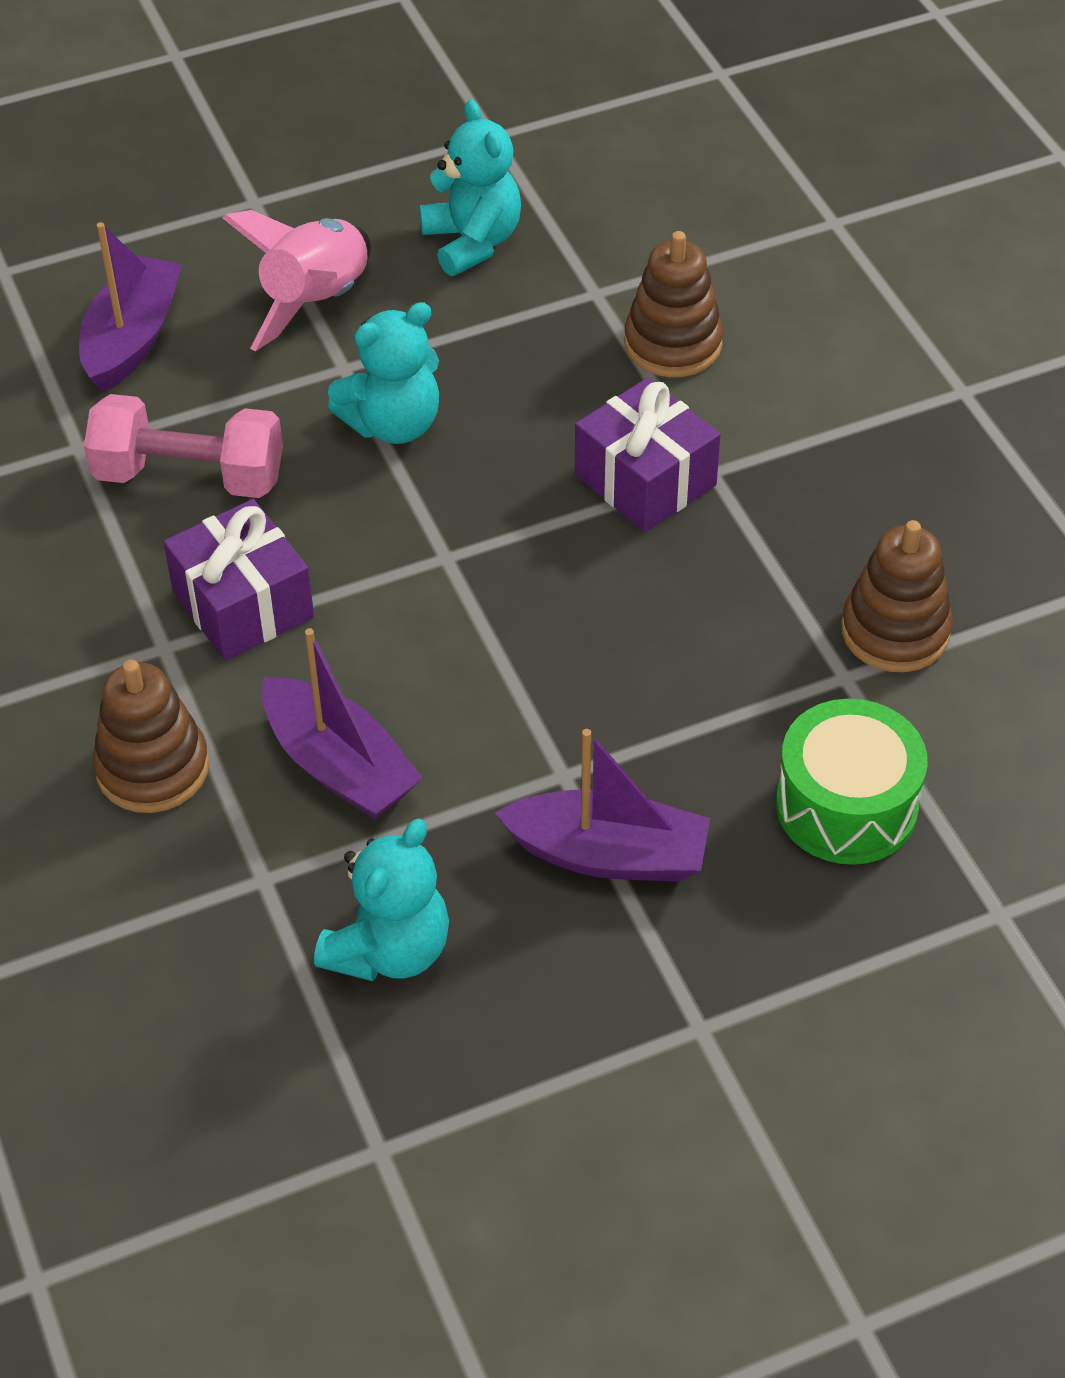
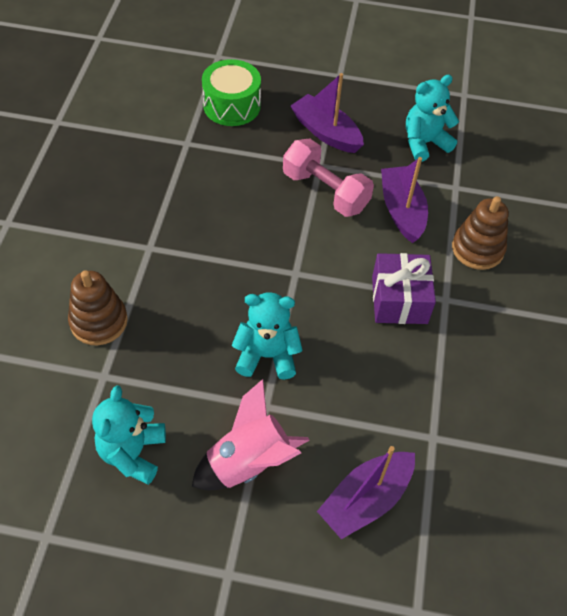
camera: 150 degrees left, 5 degrees up
pink dumbbell [84,394,283,498] -> pink dumbbell moved to [283,139,374,217]
purple gift [575,378,720,532] -> none
brown stacking toy [841,520,953,672] -> none

